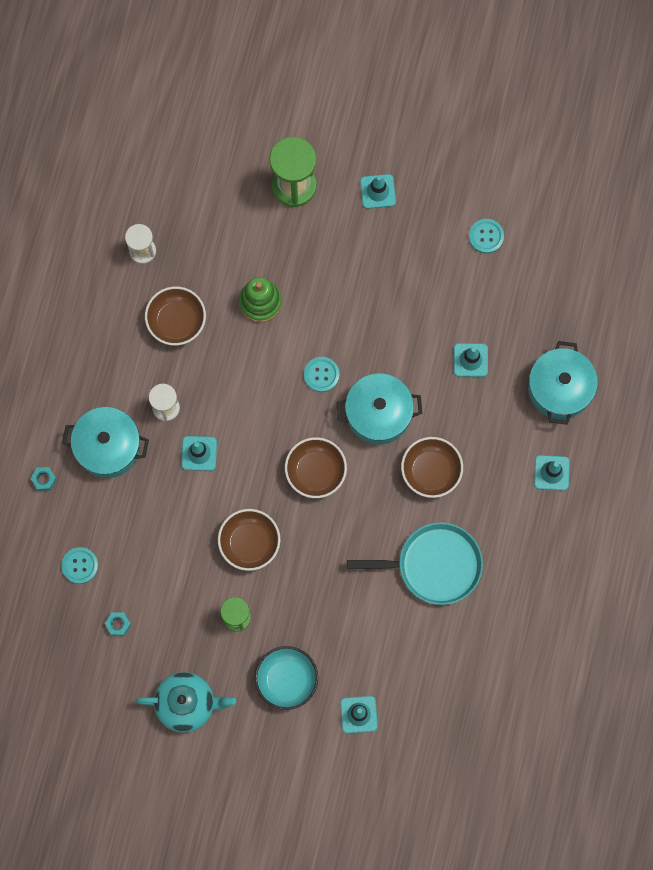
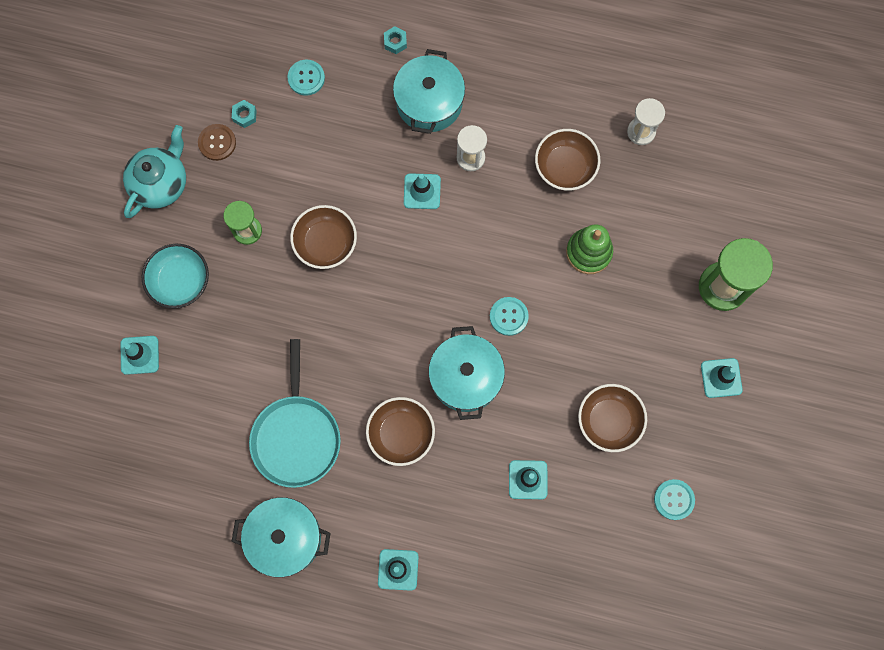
camera: 90 degrees right, 0 degrees up
turquoise teapot [136,672,236,733] -> turquoise teapot turned 150 degrees counterclockwise [123,125,186,218]
brown bowl [285,437,347,498] -> brown bowl moved to [578,384,647,452]
turquoise pot [528,341,598,425] -> turquoise pot moved to [231,497,331,578]
none -> brown button [198,124,236,161]

